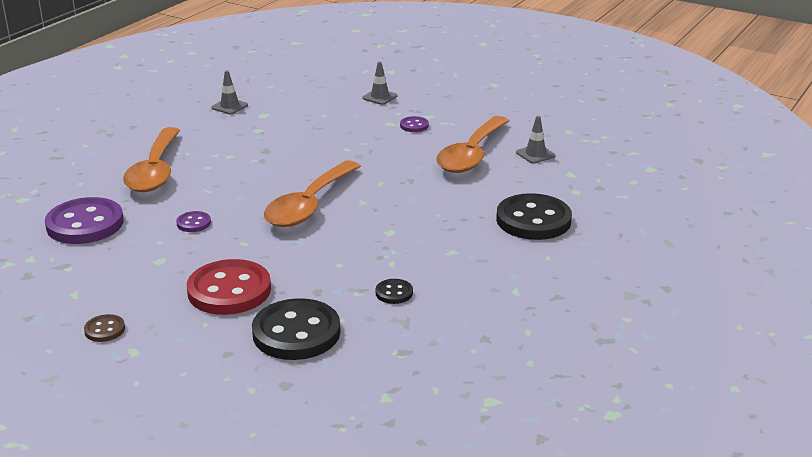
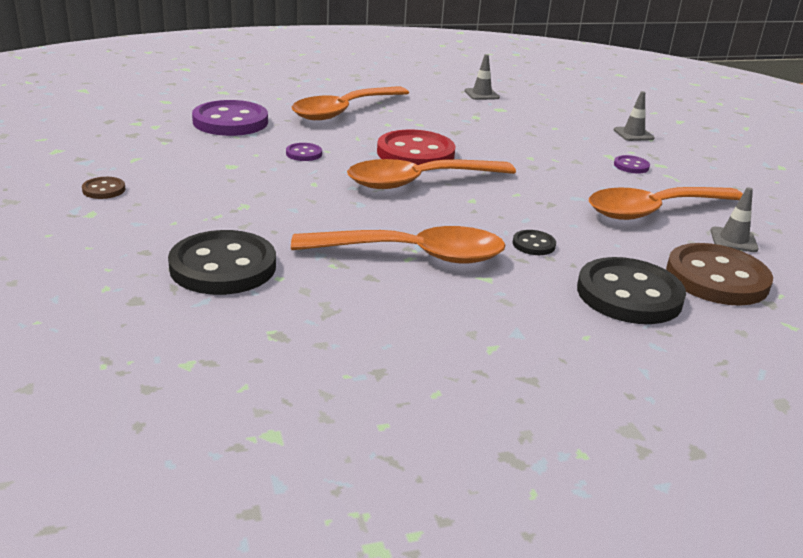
camera: 40 degrees right, 0 degrees up
red button [187,259,271,315] -> red button moved to [377,130,455,165]
black button [376,279,413,304] -> black button moved to [512,230,556,255]
none -> orange spoon [291,226,506,263]
none -> brown button [666,243,773,306]

